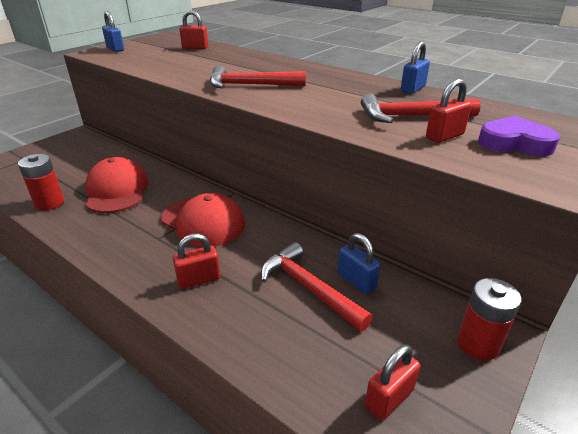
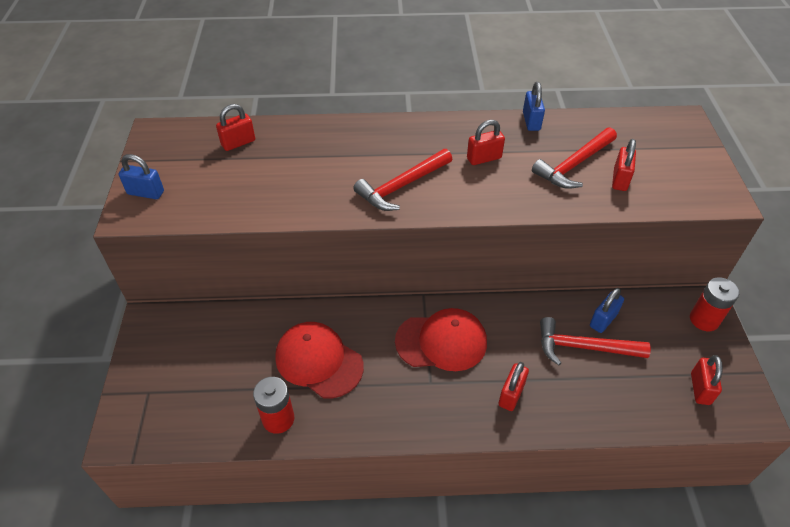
camera: 40 degrees left, 15 degrees up
blue padlock [338,233,380,294] -> blue padlock turned 60 degrees counterclockwise [590,288,624,333]
purple heart [478,116,560,156] -> none
none -> red padlock [467,120,505,165]

